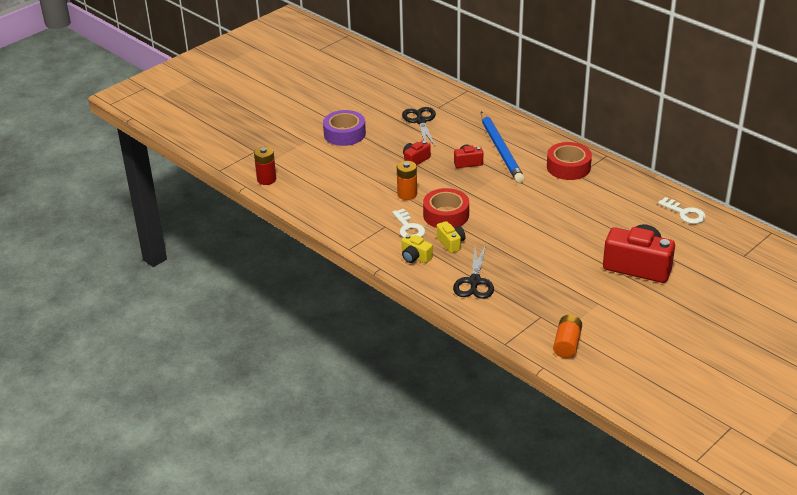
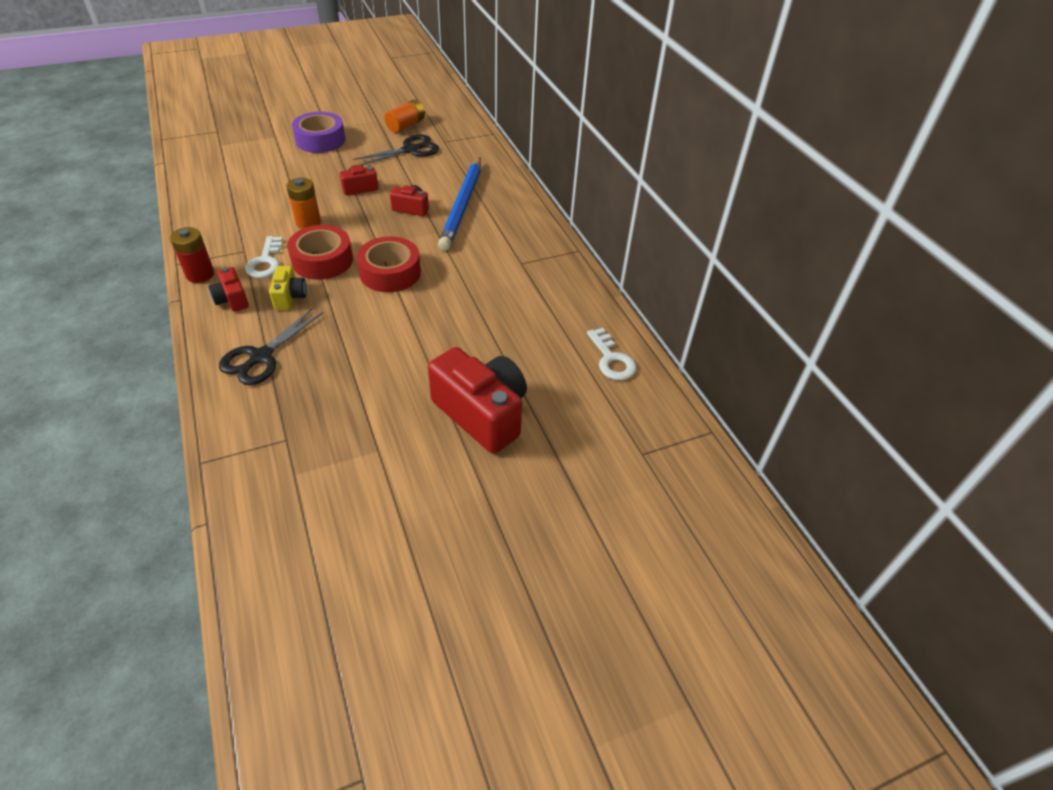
camera: 20 degrees right, 10 degrees up
red battery [254,146,276,185] -> red battery moved to [170,227,214,283]
black scissors [402,107,436,146] -> black scissors turned 45 degrees clockwise [353,134,439,165]
yellow camera [402,234,433,263] -> red camera [208,267,249,312]
red tape [547,142,592,180] -> red tape moved to [357,236,421,292]
orange battery [553,315,582,358] -> orange battery moved to [384,99,425,133]

